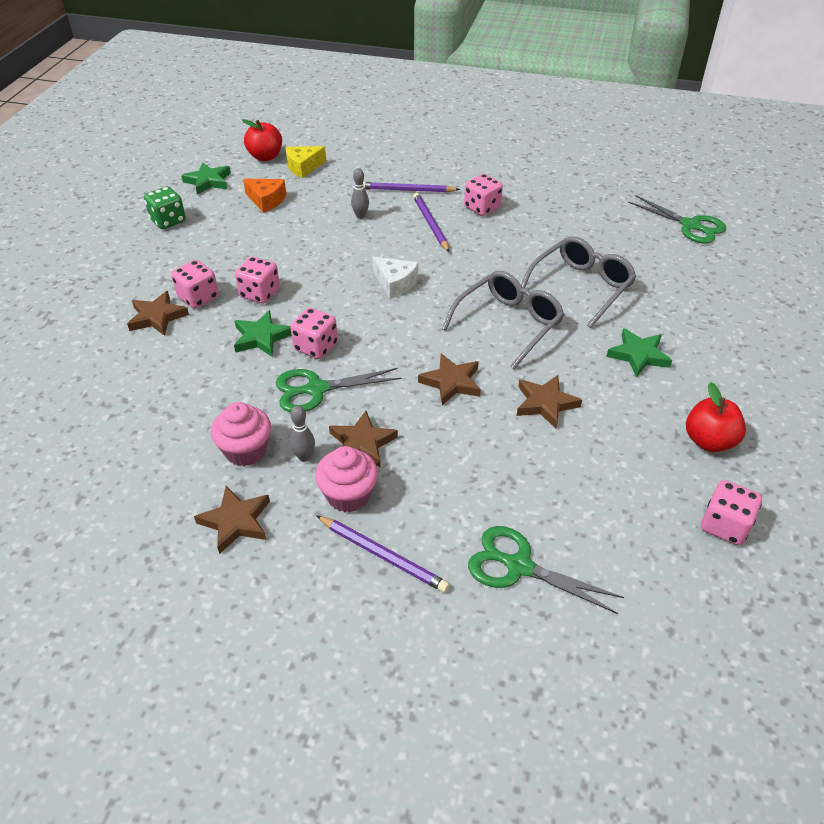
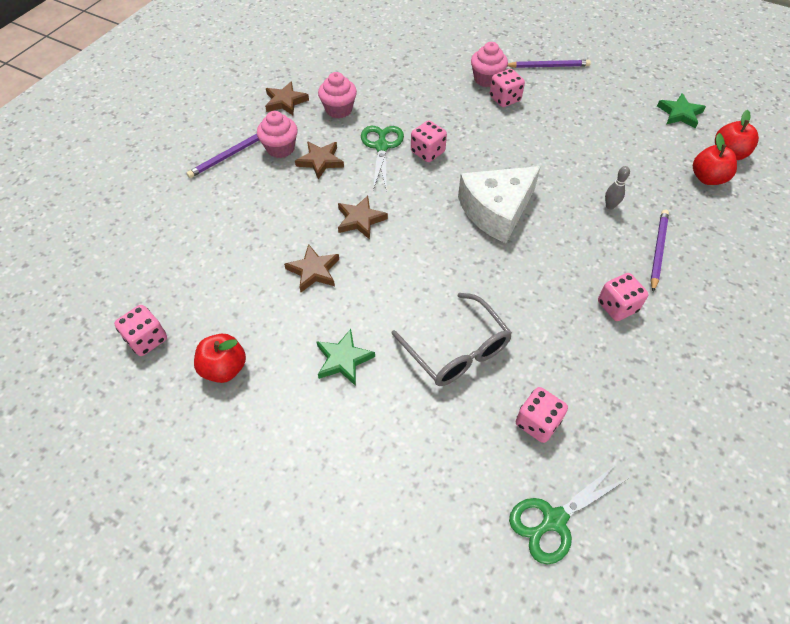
camera: 105 degrees right, 10 degrees up
brown star [127,291,189,336] -> pink cupcake [471,42,508,87]
green dice [144,186,186,229] -> none
green star [234,310,292,357] -> none
pink dice [235,257,280,303] -> pink dice moved to [516,387,568,443]
orange cheese [243,179,286,213] -> none
yellow cheese [286,146,326,178] -> red apple [693,133,737,185]
grey bowling pin [290,406,315,462] -> none
white cheese [373,256,418,299] -> white cheese [458,166,541,243], size x1.88
purple pencil [413,193,450,252] -> purple pencil moved to [507,60,591,68]
grey glasses [442,271,565,369] -> none
green scissors [468,526,624,614] -> none

